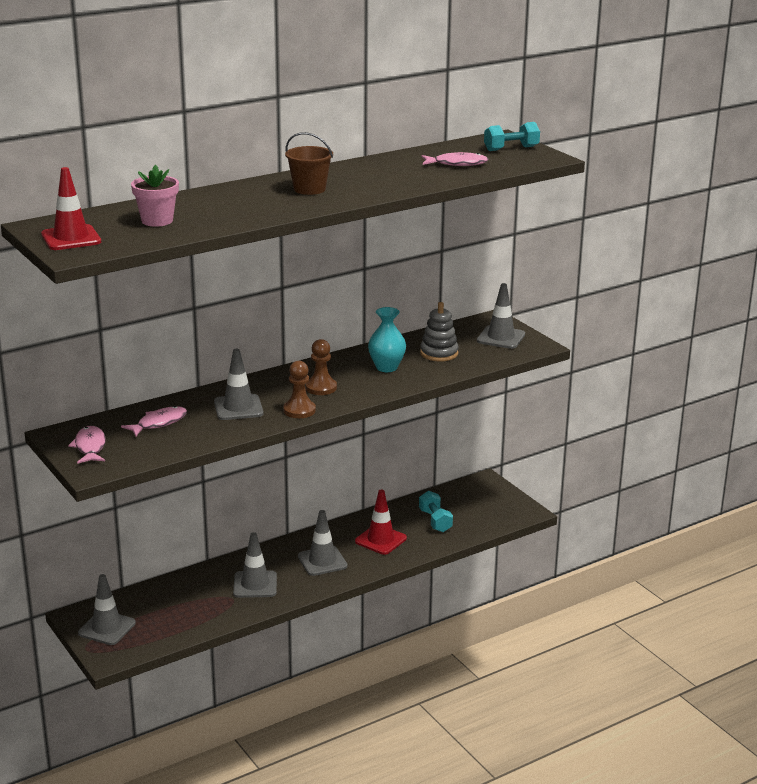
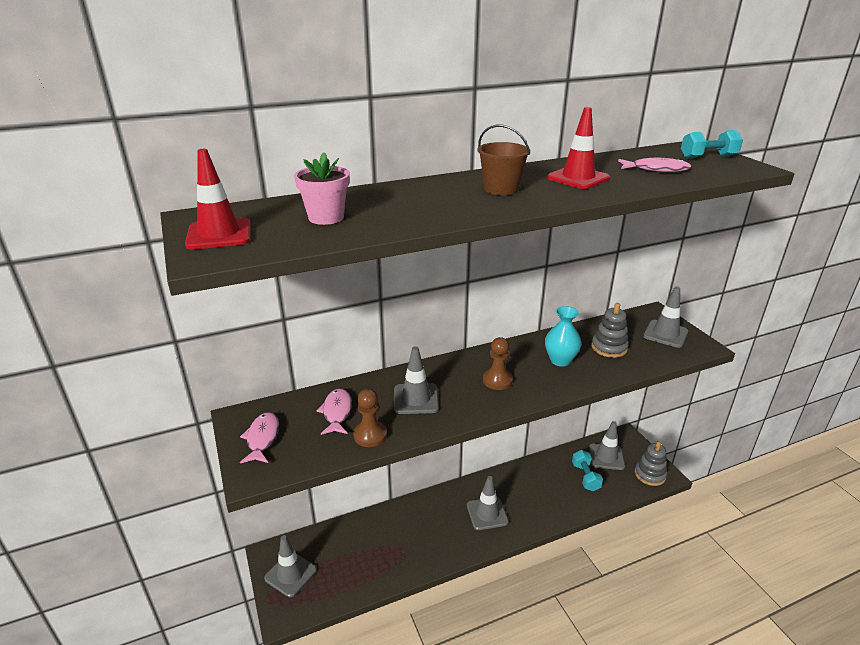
camera: 10 degrees right, 5 degrees up
pink fish [121,406,187,436] -> pink fish turned 60 degrees counterclockwise [316,388,352,435]
grey traffic cone [233,532,277,598] -> grey traffic cone moved to [589,421,625,470]
brown pawn [283,361,316,418] -> brown pawn moved to [353,389,387,447]
red traffic cone [355,490,407,555] -> red traffic cone moved to [547,107,610,189]
none -> grey stacking toy [635,441,667,486]

